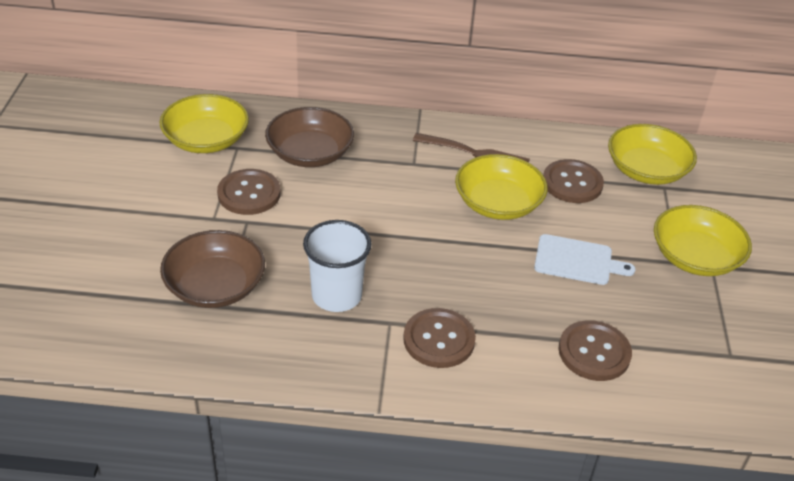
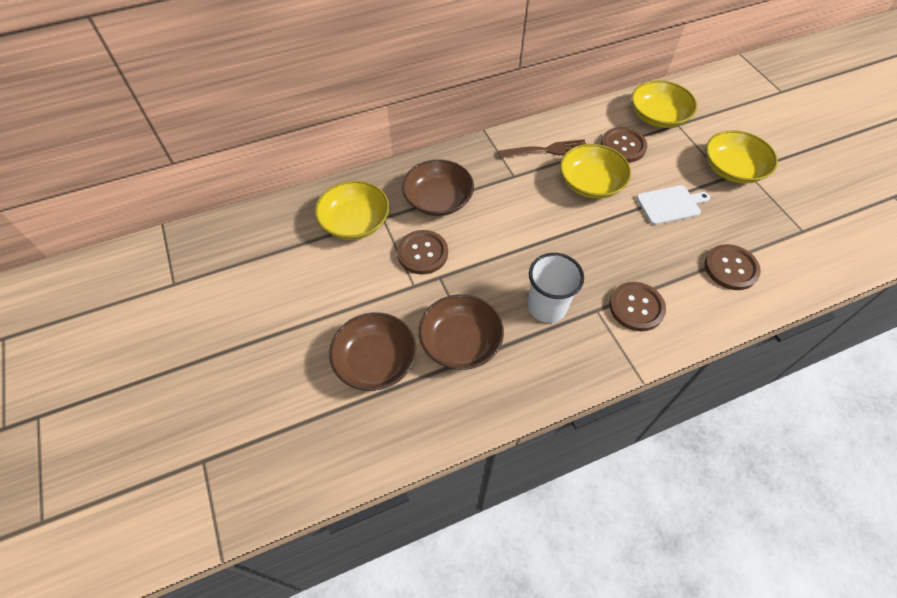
camera: 25 degrees left, 15 degrees up
none -> brown bowl [329,312,416,391]

